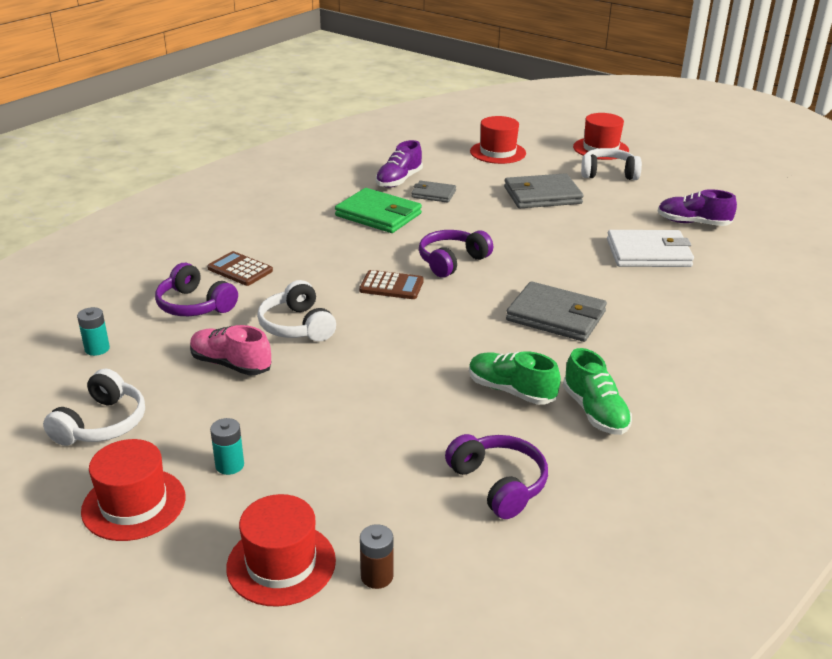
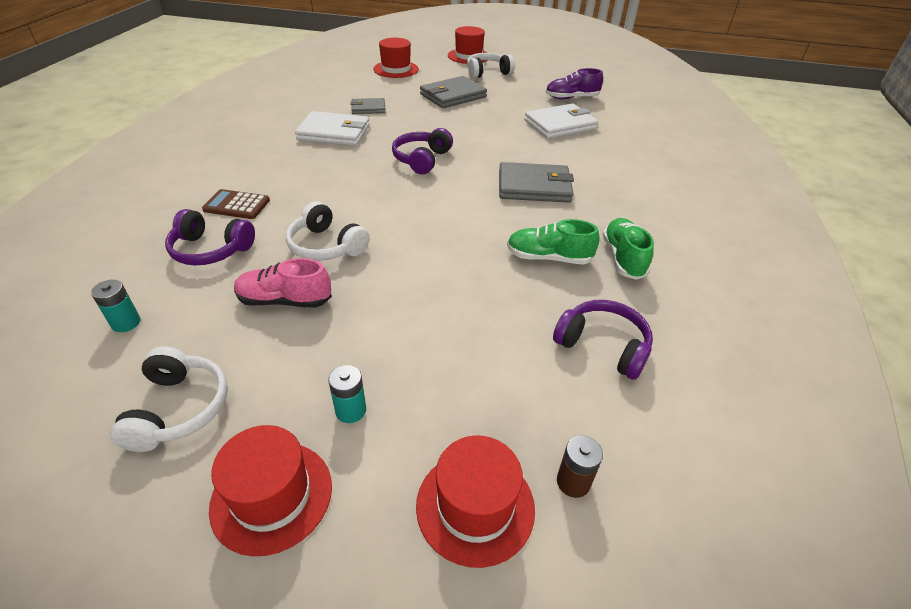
camera: 25 degrees left, 10 degrees up
green wallet [335,188,422,233] -> white wallet [295,111,370,146]
brown calculator [359,270,424,299] -> none
purple shoe [376,140,423,188] -> none
green shoe [563,348,632,435] -> green shoe turned 135 degrees counterclockwise [603,218,654,280]

